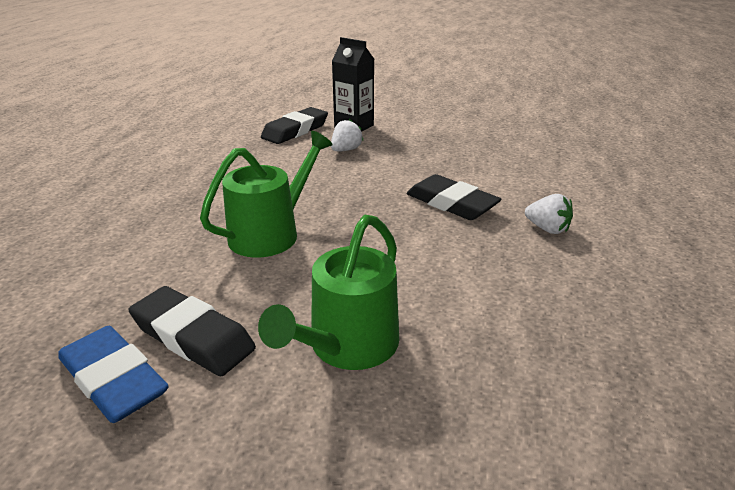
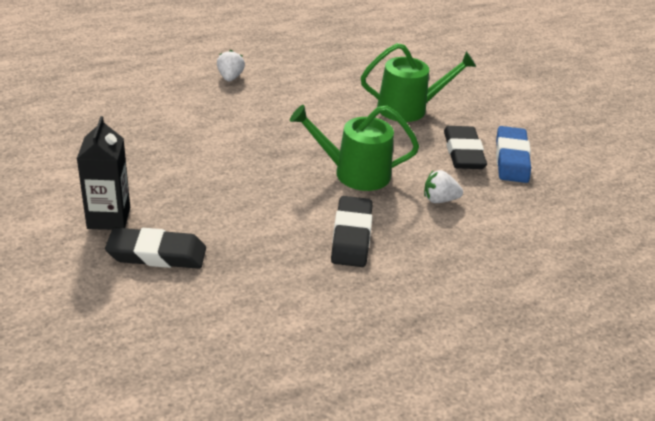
camera: 130 degrees left, 5 degrees up
white strawberry [331,119,364,151] -> white strawberry moved to [424,170,463,203]
black eraser [407,174,502,220] -> black eraser moved to [331,196,373,267]

